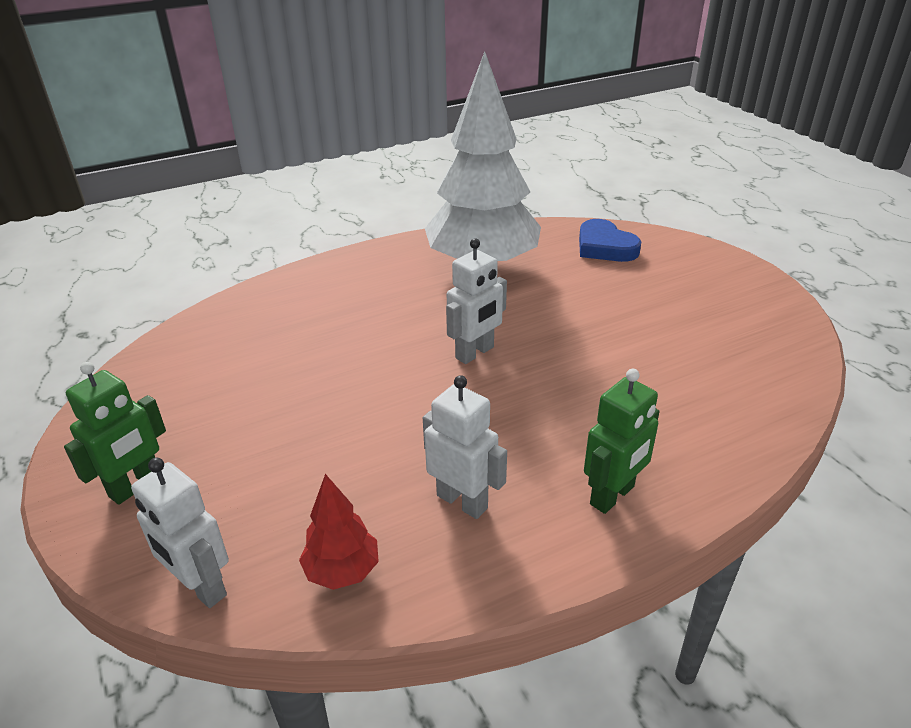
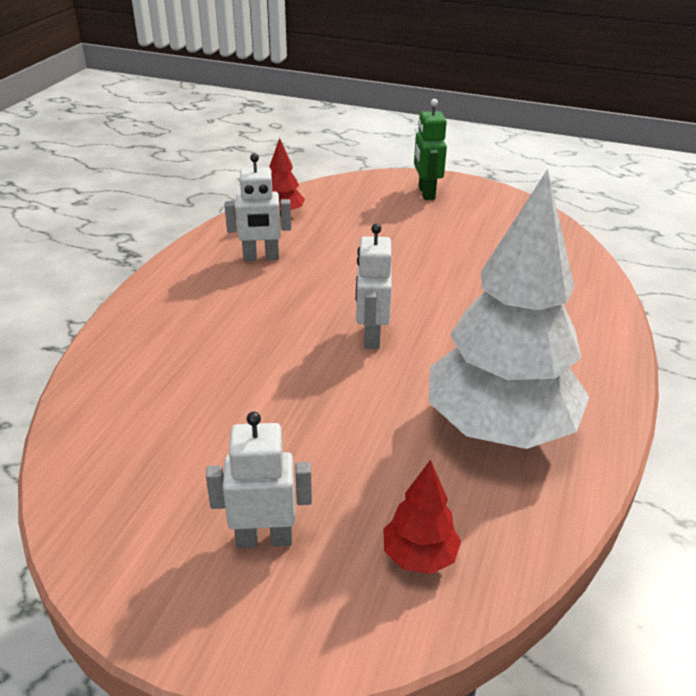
camera: 135 degrees right, 0 degrees up
white robot [131,458,229,608] -> white robot moved to [206,412,312,548]
blue heart [579,219,641,262] -> red tree [383,460,461,574]
green robot [584,369,659,514] -> none

